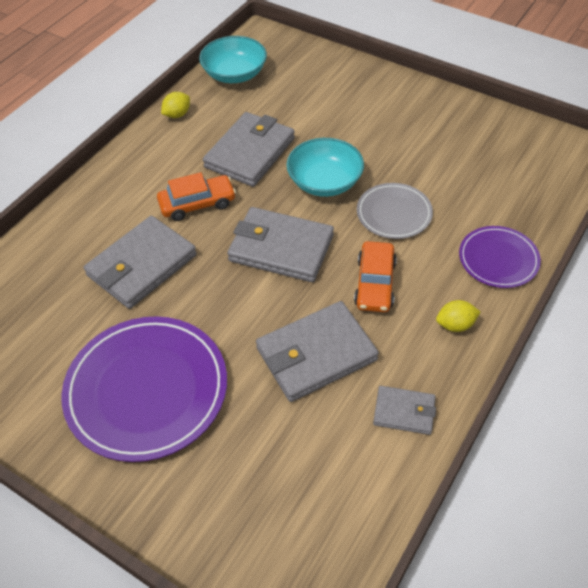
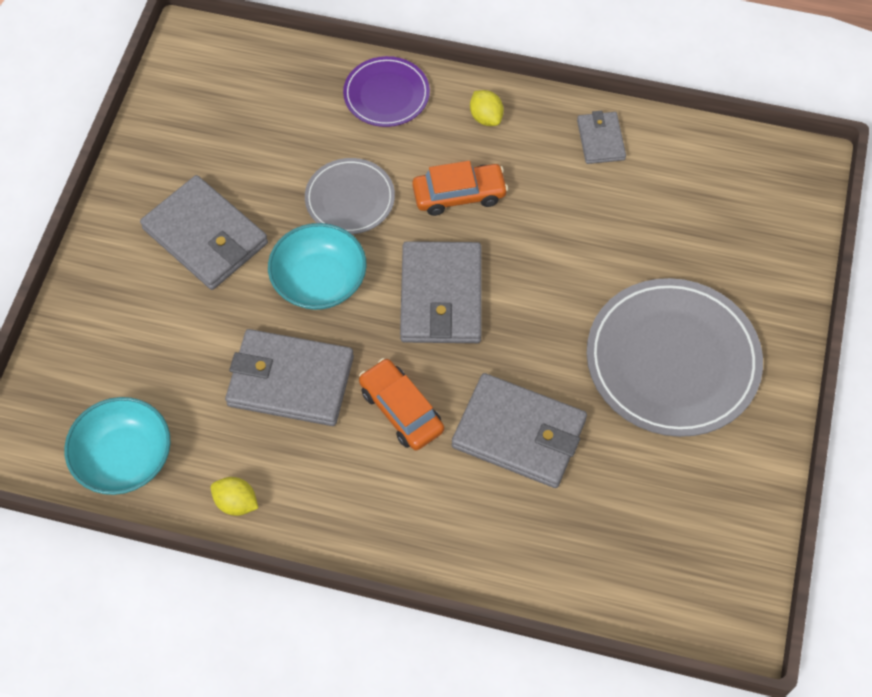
camera: 110 degrees left, 10 degrees up
purple plate [61,316,227,462] -> grey plate [587,278,763,437]
grey wallet [256,301,379,402] -> grey wallet moved to [140,175,268,290]

